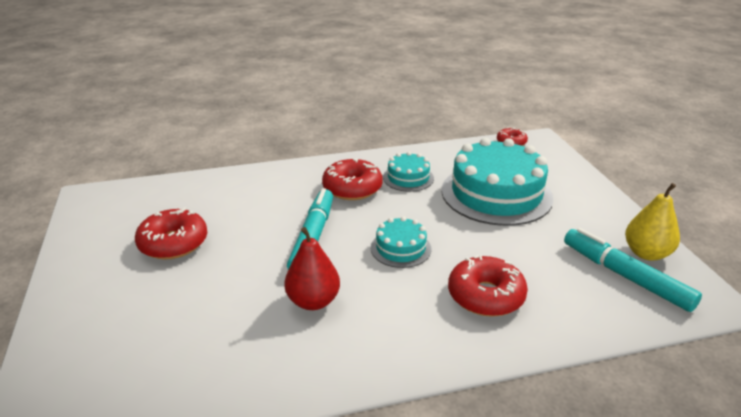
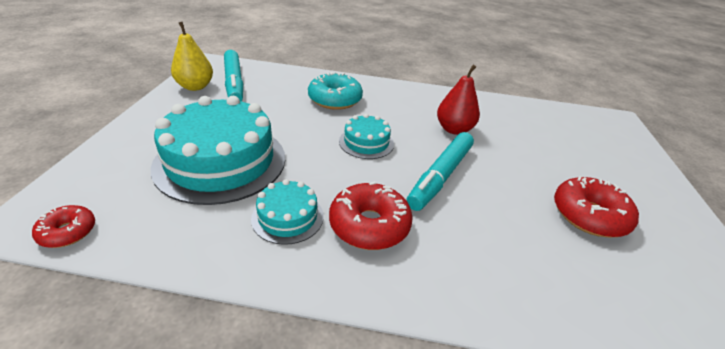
camera: 160 degrees left, 5 degrees up
red donut [448,255,528,317] -> turquoise donut [308,72,363,110]

